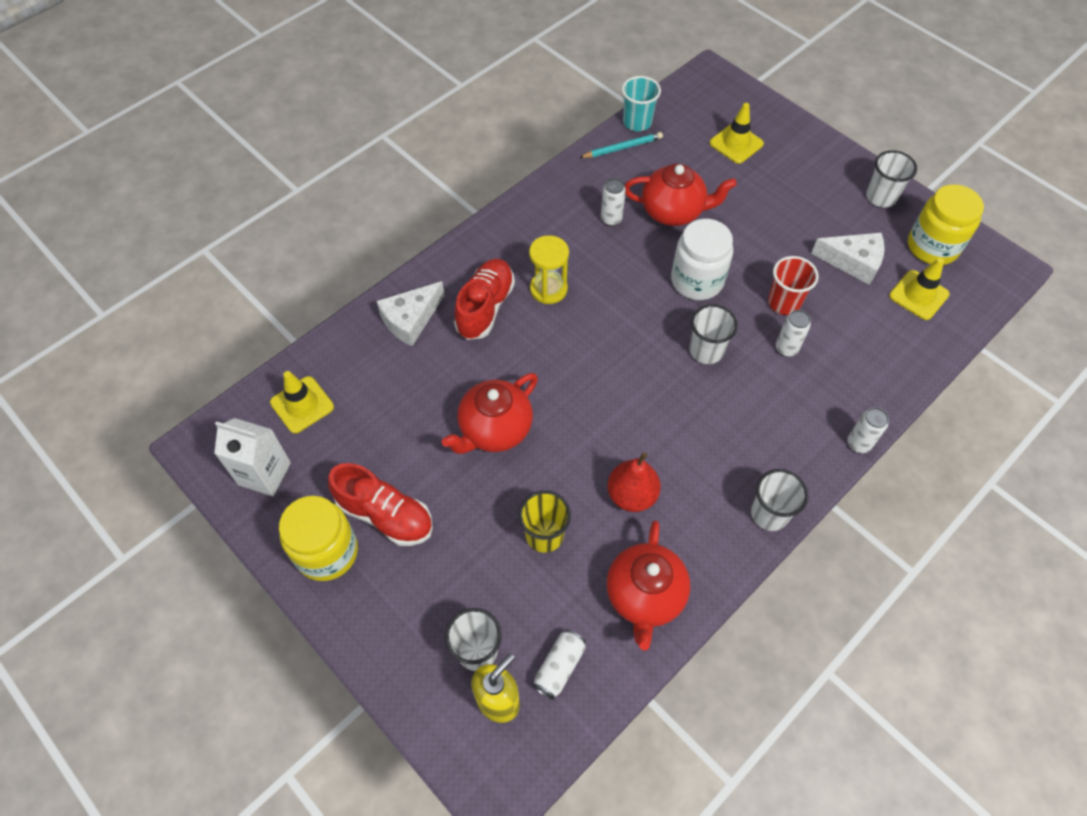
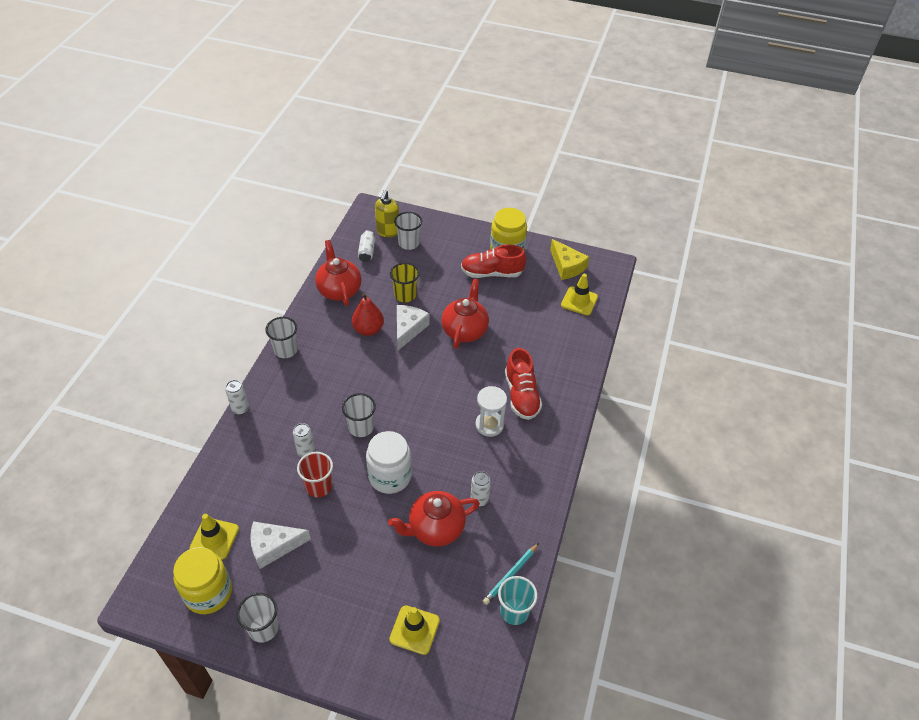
camera: 150 degrees right, 10 degrees down
white carton [214,418,291,496] -> yellow cheese [550,239,589,280]
white cheese [376,281,445,346] -> white cheese moved to [397,305,429,350]
yellow hourglass [529,235,569,304] -> white hourglass [475,386,507,437]

